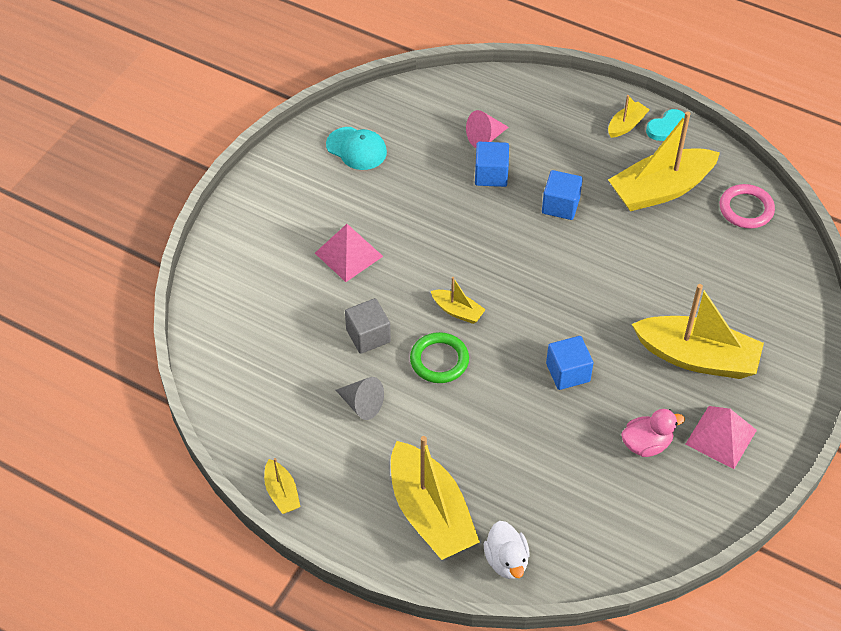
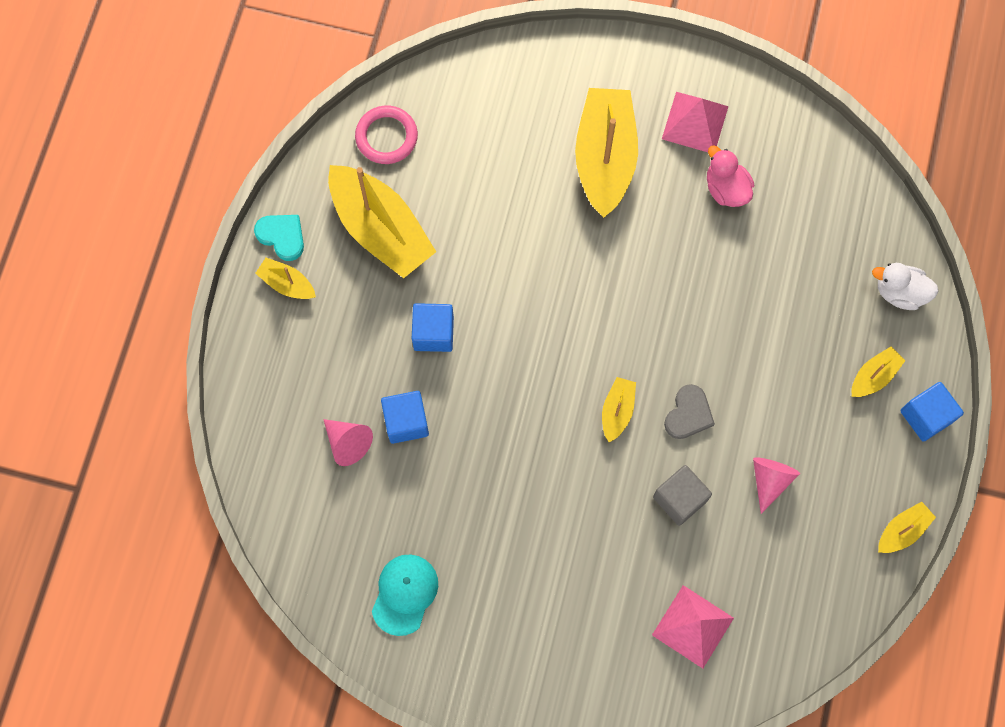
camera: 105 degrees left, 20 degrees up
pink pyramid [315,224,383,282] -> pink pyramid moved to [652,585,734,668]
grey cone [336,377,384,420] -> pink cone [753,457,800,514]
yellow boat [391,436,480,560] -> yellow boat [852,346,906,397], size x0.46
green ring [410,332,469,383] -> grey heart [664,384,715,439]
white duck [484,521,530,579] -> white duck turned 135 degrees counterclockwise [872,263,938,310]
blue cube [546,336,593,390] -> blue cube moved to [900,382,964,442]

